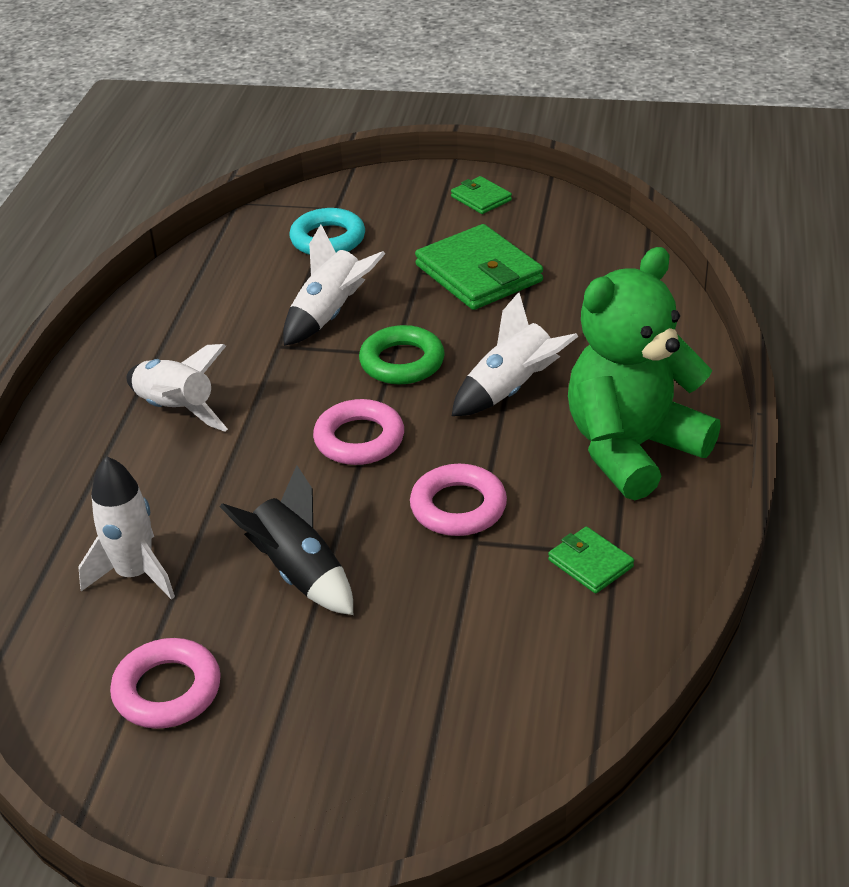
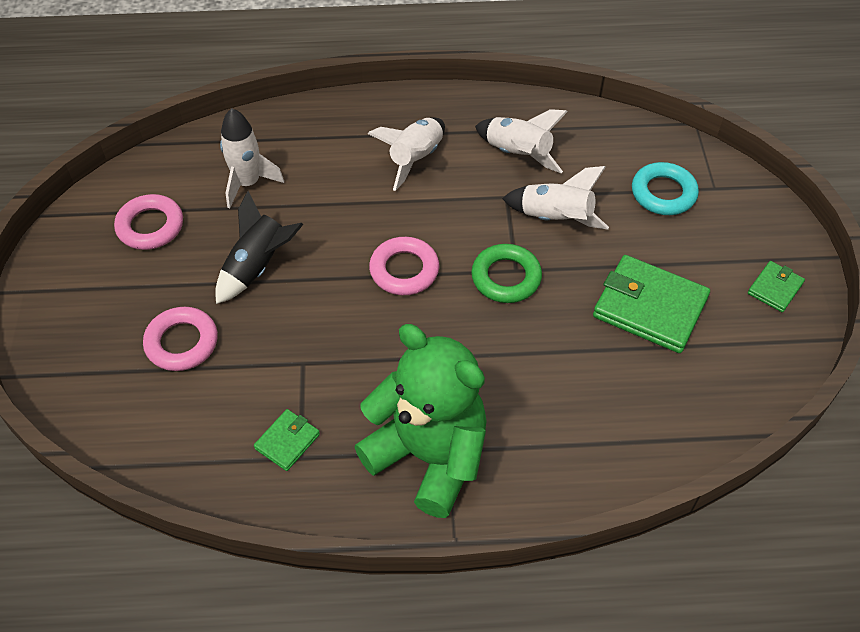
camera: 75 degrees right, 15 degrees up
pink ring [410,464,507,536] -> pink ring moved to [143,307,218,371]
green wallet [415,224,543,310] -> green wallet turned 75 degrees clockwise [593,255,710,353]
white rocket [452,292,578,416] -> white rocket moved to [475,109,568,173]

